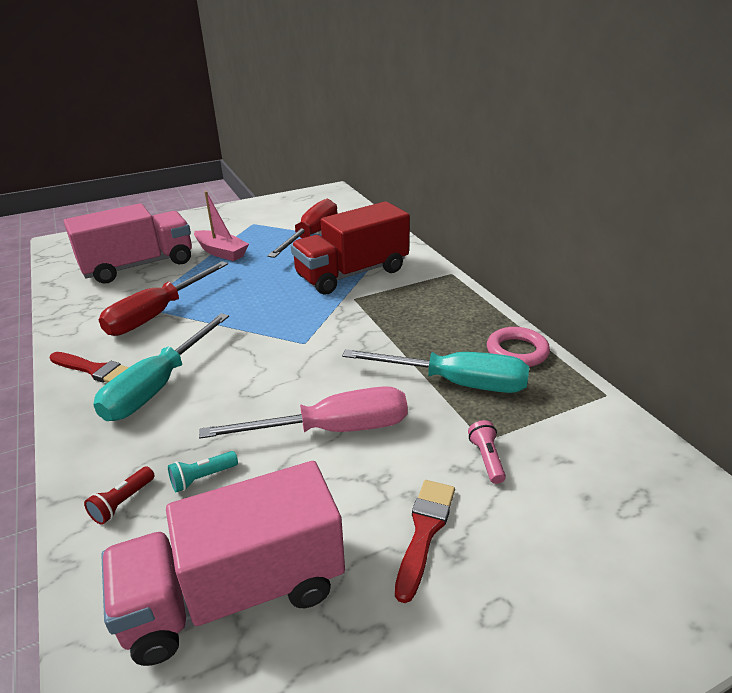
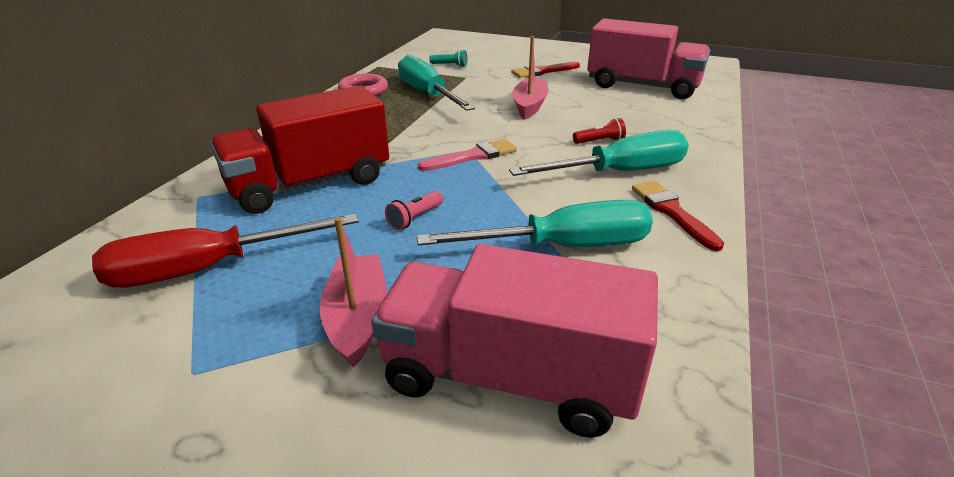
camera: 135 degrees left, 0 degrees up
red flashlight [84,466,155,525] -> red flashlight moved to [573,118,626,144]
red screwdriver [99,261,228,336] -> turquoise screwdriver [417,200,653,247]
turquoise flashlight [168,451,238,492] -> turquoise flashlight moved to [429,49,467,67]
pink screwdriver [199,386,408,439] -> pink boat [512,36,548,120]
red truck [291,201,410,295] -> red truck turned 135 degrees clockwise [210,85,389,214]
pink flashlight [468,420,506,484] -> pink flashlight moved to [385,191,443,230]
none -> pink brush [418,139,517,171]

